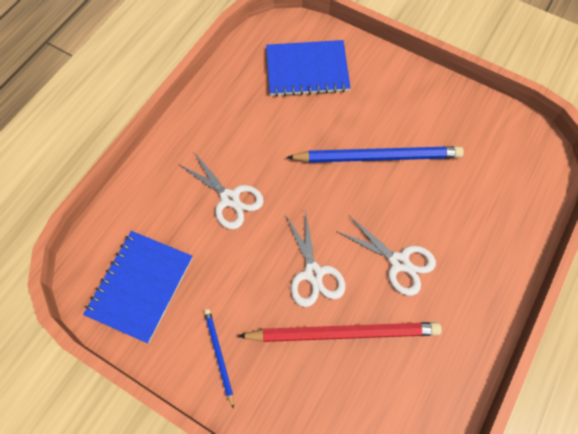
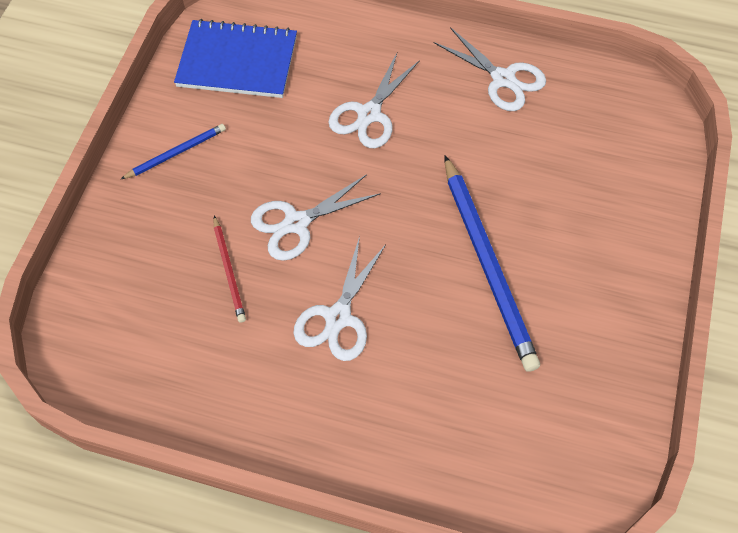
camera: 75 degrees right, 5 degrees down
red pencil [238,322,442,342] -> red pencil [214,215,246,323], size x0.49
blue notebook [266,40,351,97] -> none
none -> white scissors [434,27,546,111]

